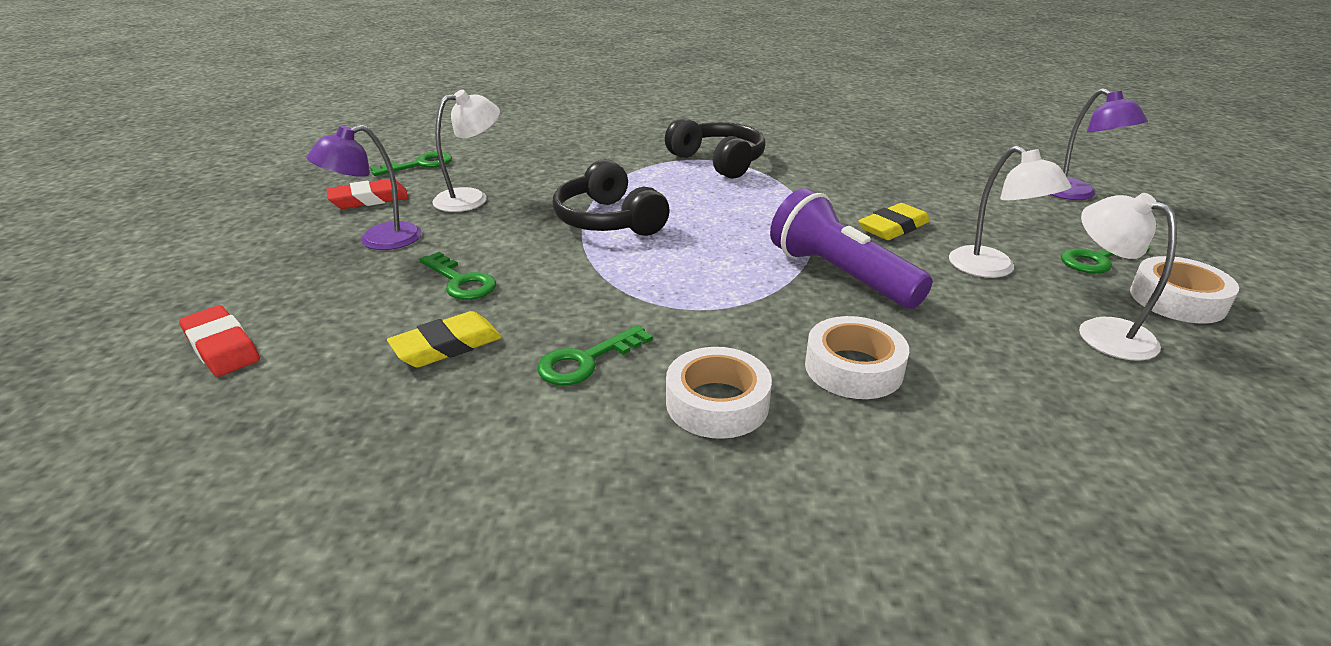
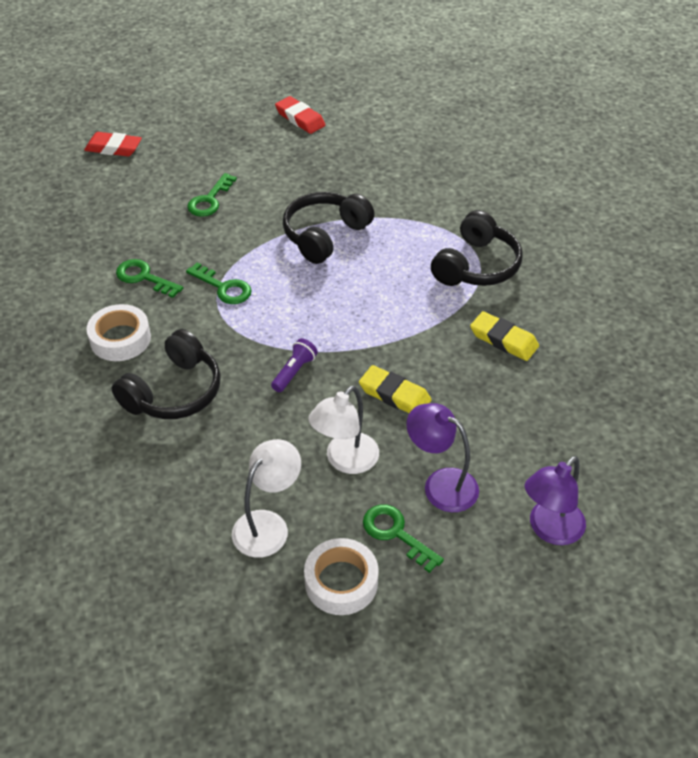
camera: 70 degrees right, 15 degrees up
red eraser [179,305,260,377] -> red eraser turned 75 degrees clockwise [84,132,142,156]
purple lamp [306,125,422,250] -> purple lamp moved to [406,403,479,512]
green key [370,152,452,176] -> green key moved to [186,262,252,304]
yellow eraser [387,311,502,367] -> yellow eraser moved to [470,311,539,361]
white lamp [432,90,500,212] -> none
purple flashlight [770,188,933,309] -> purple flashlight [271,338,318,392], size x0.47
white tape [805,316,909,399] -> black headphones [112,329,221,419]

